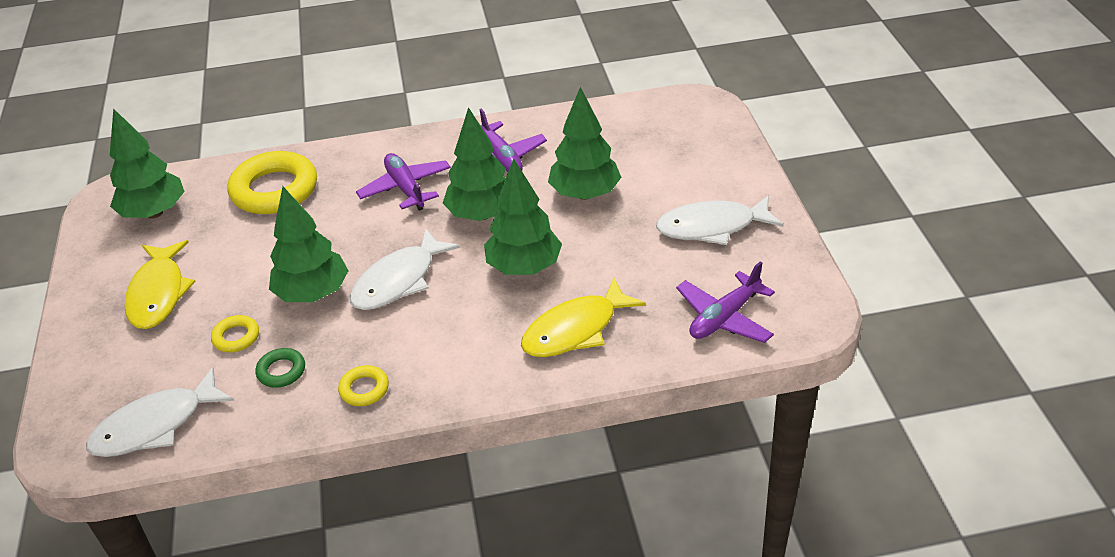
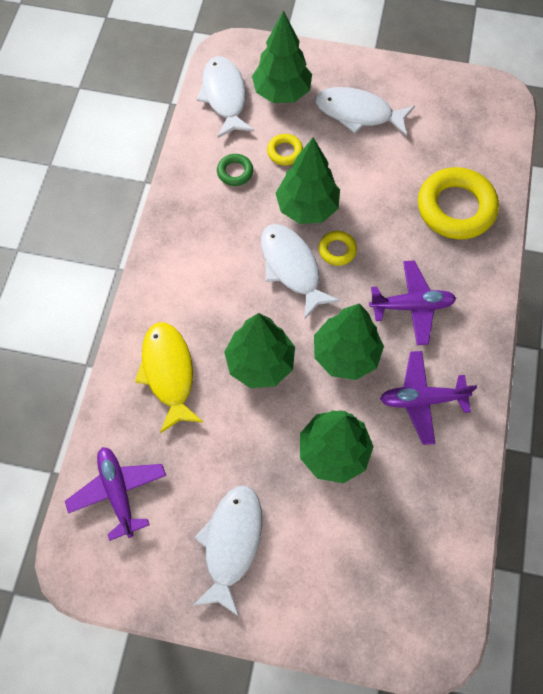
camera: 110 degrees right, 25 degrees up
green tree [110,108,185,219] -> green tree moved to [252,10,312,103]
yellow fish [124,240,196,329] -> white fish [315,87,415,136]
yellow ring [338,365,389,406] -> yellow ring moved to [319,231,357,266]

